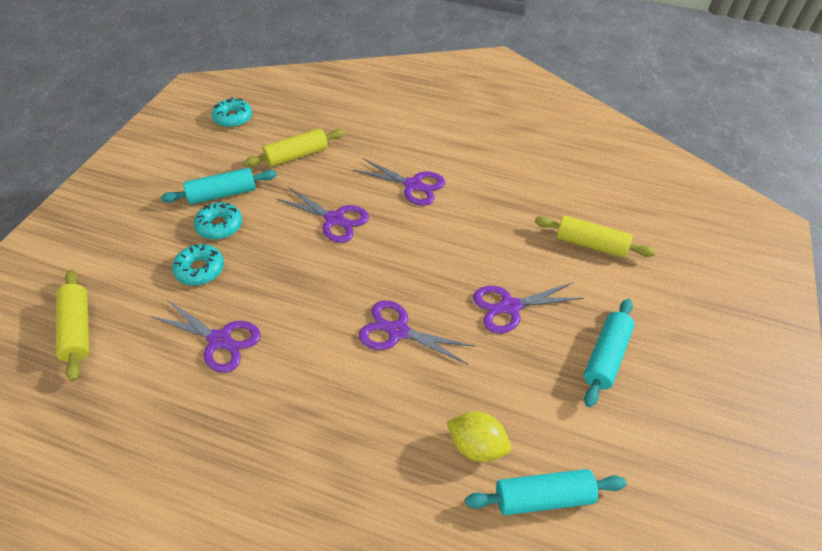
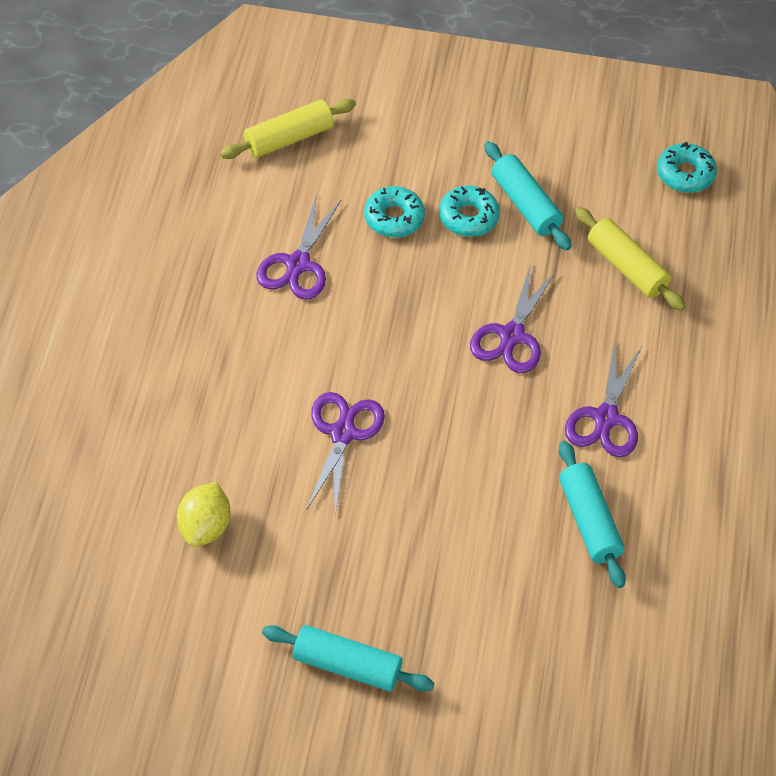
camera: 80 degrees right, 5 degrees up
turquoise rolling pin [465,469,626,515] -> turquoise rolling pin moved to [559,441,626,588]
purple scissors [473,282,583,334] -> none
yellow rolling pin [535,215,656,257] -> none

